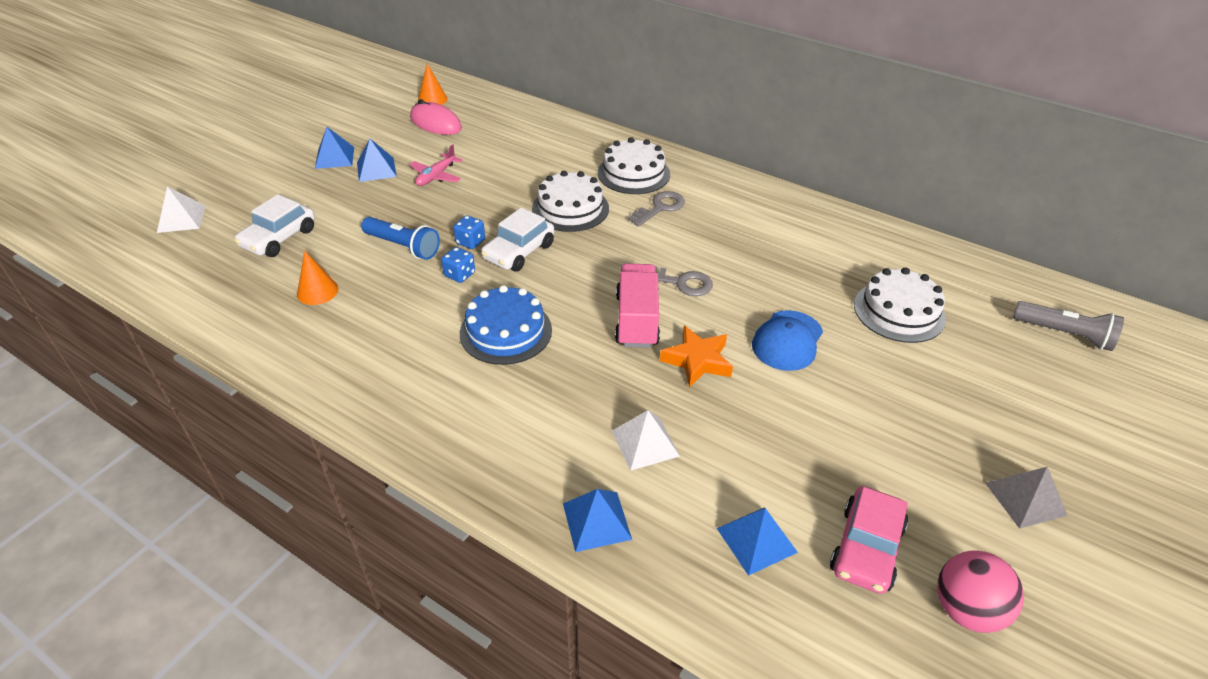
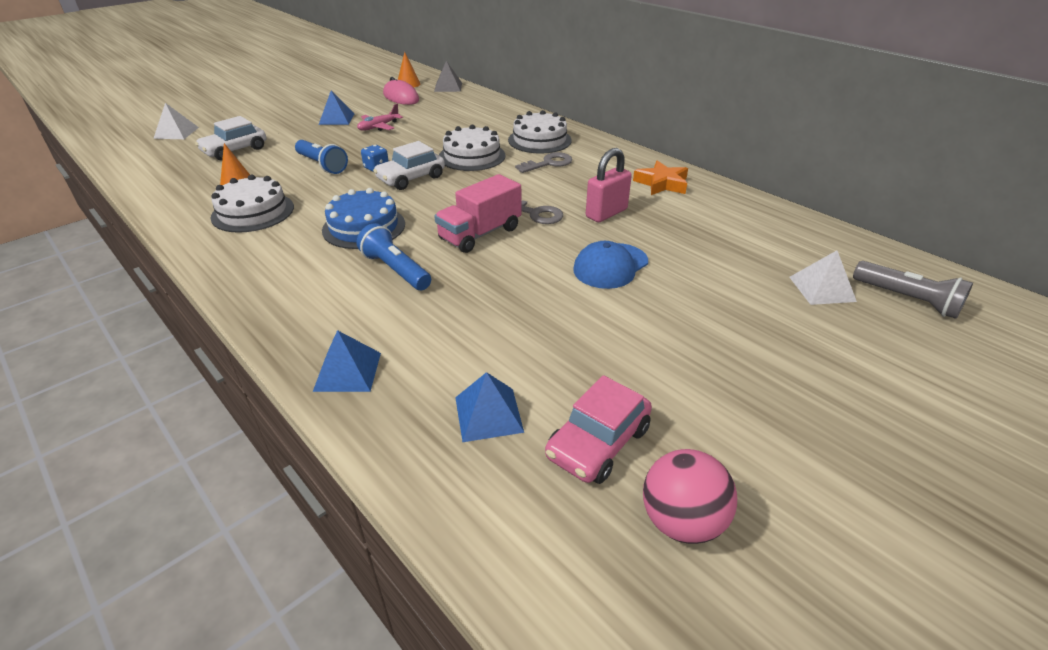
camera: 15 degrees right, 5 degrees down
blue pyramid [315,127,354,169] -> none
blue dice [441,247,475,283] -> none
white pyramid [612,410,680,471] -> white pyramid moved to [789,250,857,305]
pink truck [615,263,660,348] -> pink truck turned 150 degrees counterclockwise [434,174,521,253]
orange star [660,326,733,388] -> orange star moved to [633,161,688,195]
white cake [854,267,946,343] -> white cake moved to [210,175,294,233]
grey pyramid [985,467,1068,529] -> grey pyramid moved to [434,61,462,92]
none -> blue flashlight [357,223,431,290]
none -> pink padlock [586,148,632,222]

